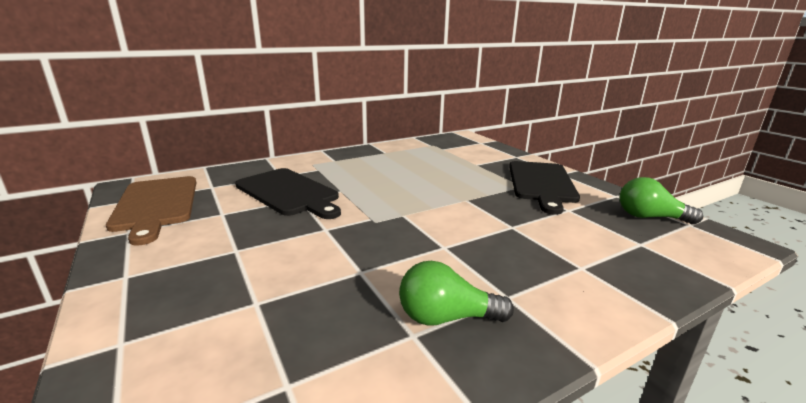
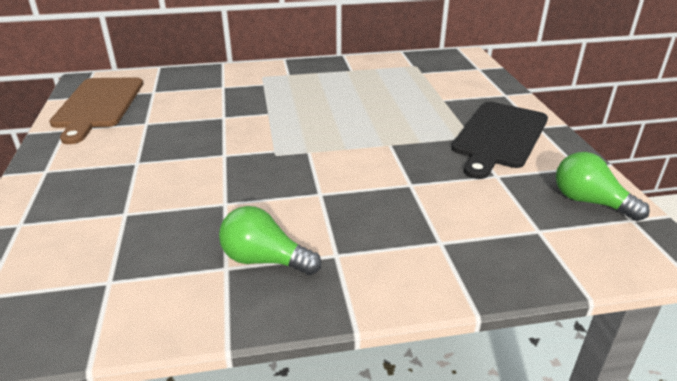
camera: 20 degrees right, 10 degrees up
black cutting board [235,168,341,219] -> none

